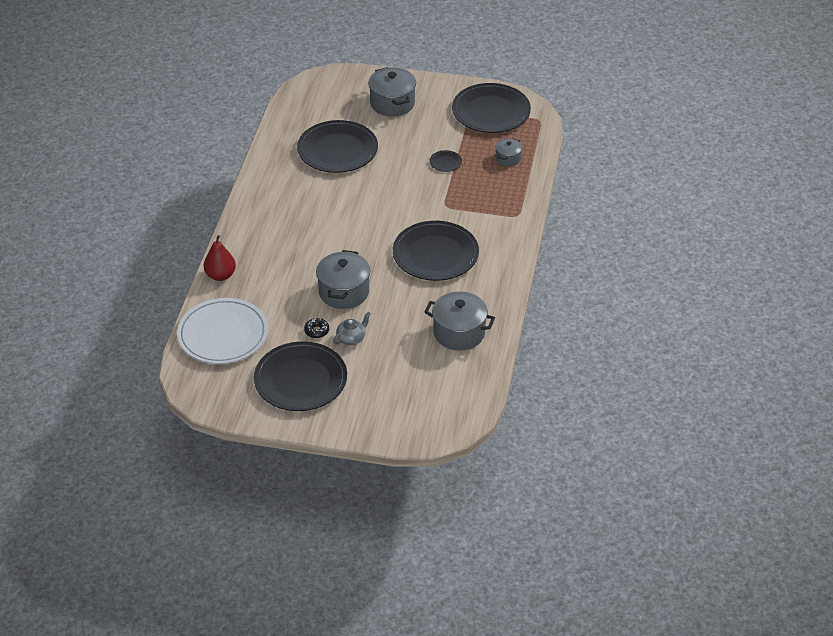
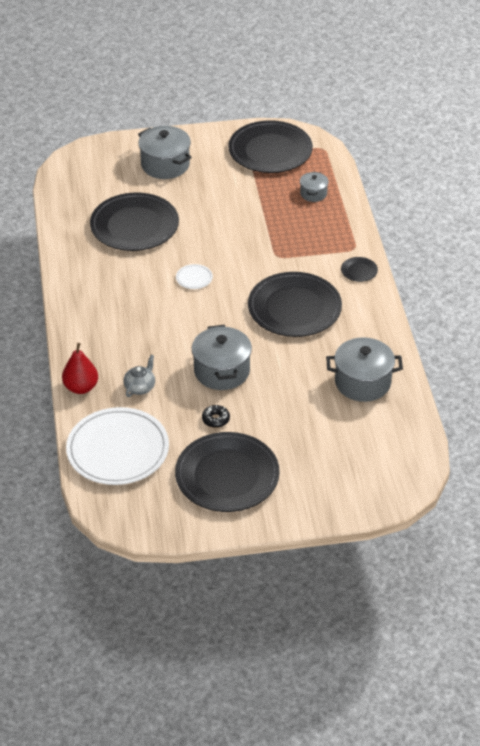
camera: 20 degrees left, 0 degrees up
grey teapot [333,312,371,345] -> grey teapot moved to [123,355,155,397]
black plate [429,150,462,172] -> black plate moved to [341,257,378,282]
none -> white plate [176,264,213,289]

